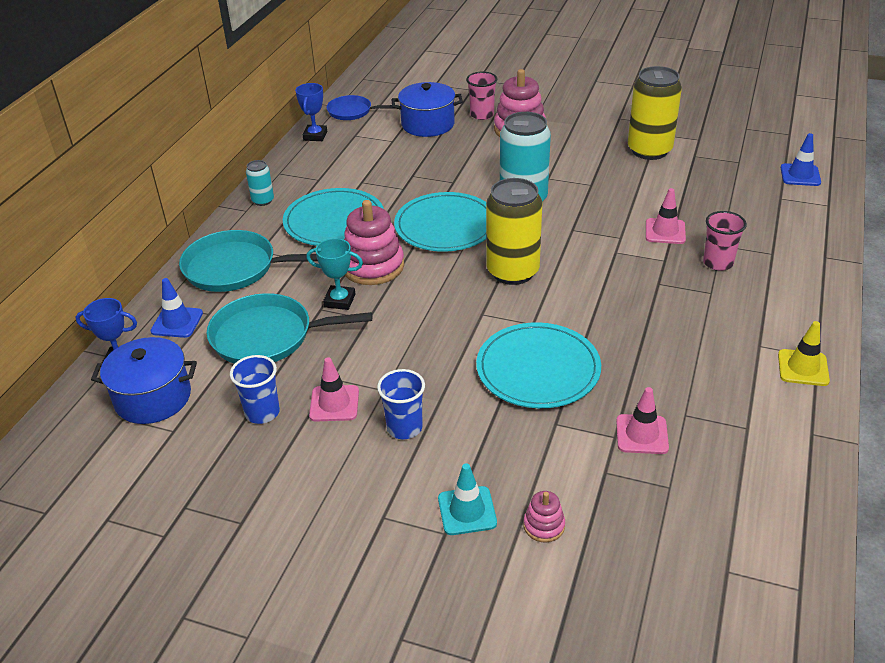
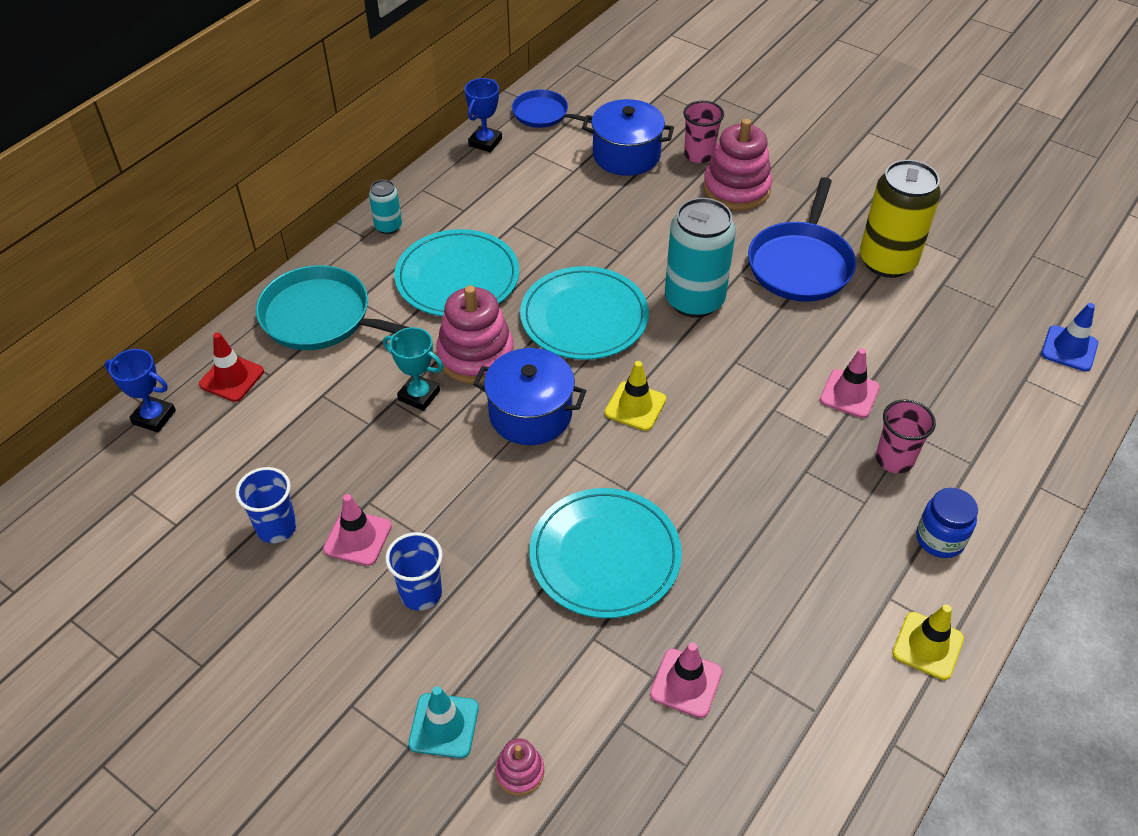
camera: 15 degrees right, 10 degrees up
blue pot [91,337,197,424] -> blue pot moved to [473,348,586,445]
blue traffic cone [151,278,203,338] -> red traffic cone [199,332,264,402]
turquoise pan [206,293,372,364] -> none
yellow can [486,178,542,285] -> yellow traffic cone [605,361,666,431]
none -> blue pan [748,177,856,302]
none -> blue jar [916,488,978,558]

